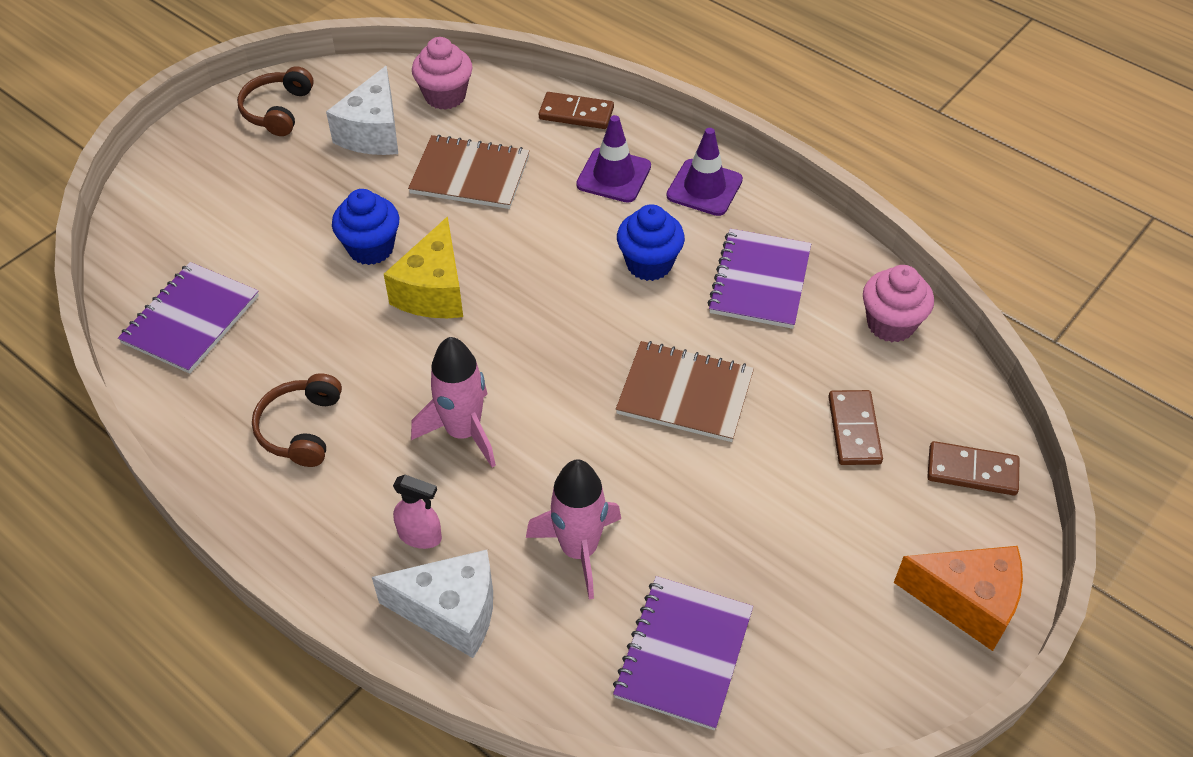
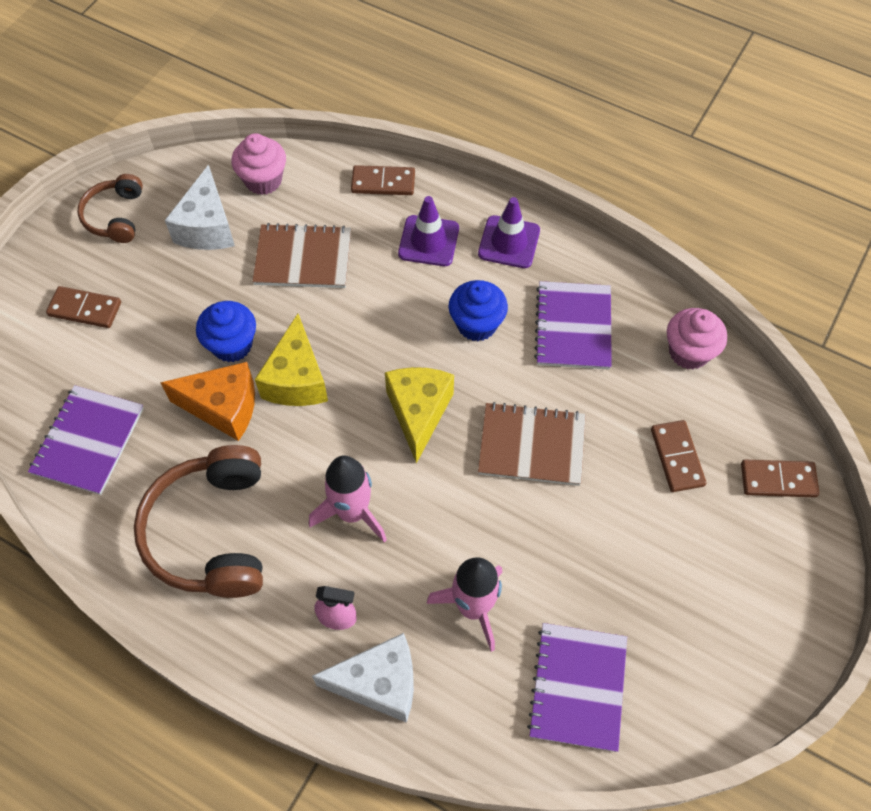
camera: 10 degrees left, 10 degrees up
brown headphones [252,373,342,467] -> brown headphones [134,445,263,598], size x1.77
orange cheese [894,546,1023,651] -> orange cheese moved to [160,362,255,441]
none -> brown domino [46,286,121,328]
none -> yellow cheese [385,367,454,464]

